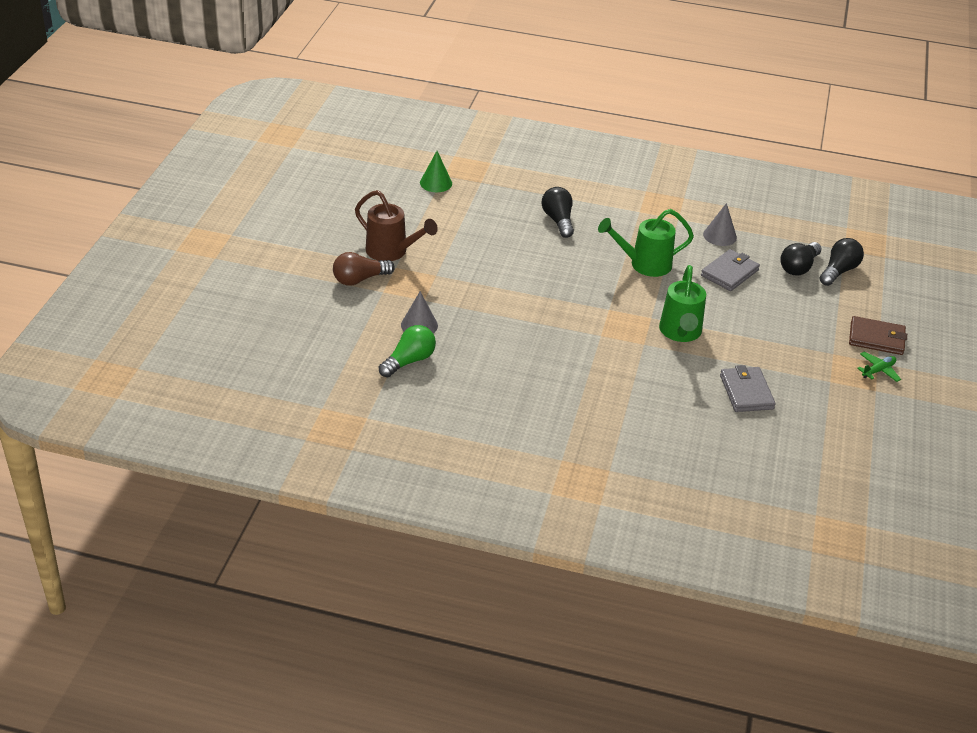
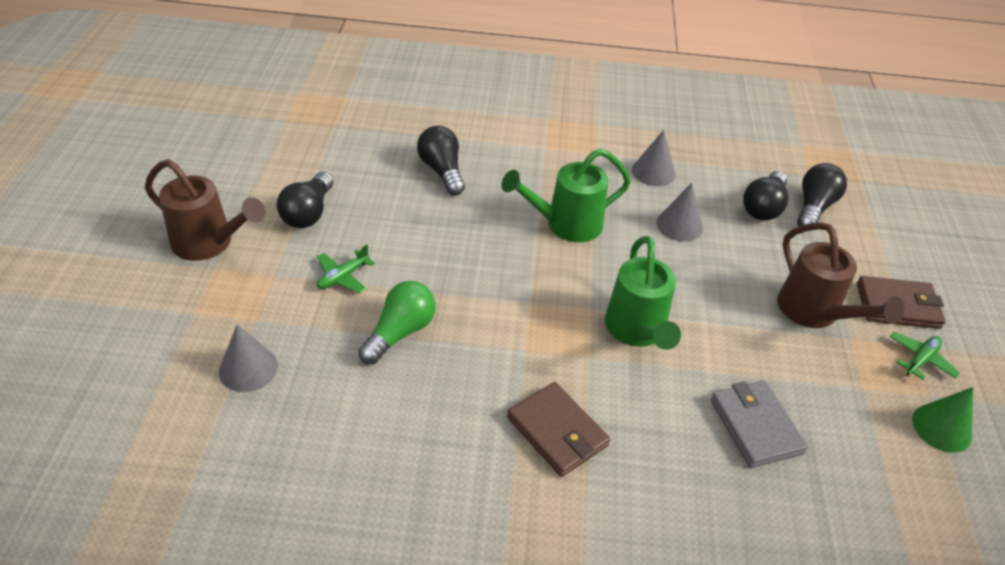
camera: 10 degrees left, 5 degrees up
brown light bulb [333,252,395,286] -> none
green light bulb [379,325,436,377] -> green light bulb moved to [358,281,436,364]
green cone [420,151,452,192] -> green cone moved to [912,387,973,453]
grey wallet [701,249,760,291] -> grey cone [656,183,703,242]
none -> black light bulb [277,172,334,228]
none -> green plane [317,244,375,293]
none -> brown wallet [507,382,610,477]
none -> brown watering can [777,222,905,328]

